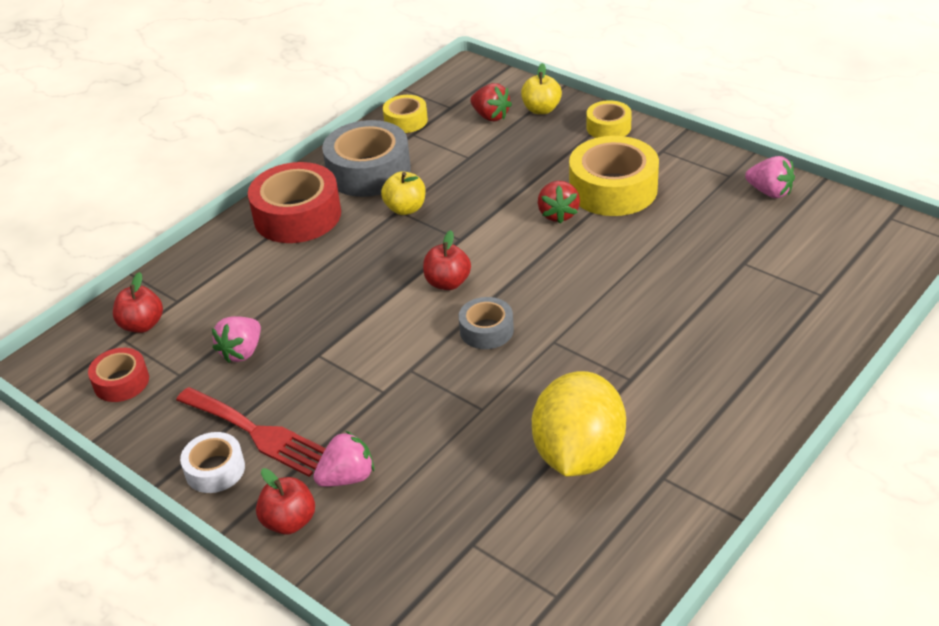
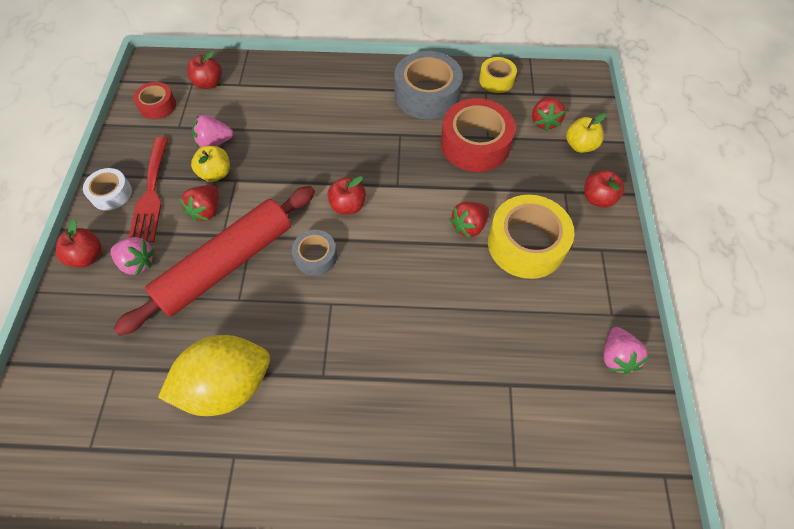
camera: 50 degrees right, 20 degrees up
red tape [248,162,341,243] -> red tape moved to [441,98,516,172]
yellow apple [381,171,425,215] -> yellow apple moved to [191,146,230,182]
yellow tape [586,100,632,138] -> red apple [584,170,624,208]
none -> red rolling pin [113,186,315,336]
none -> red strawberry [179,185,219,222]

